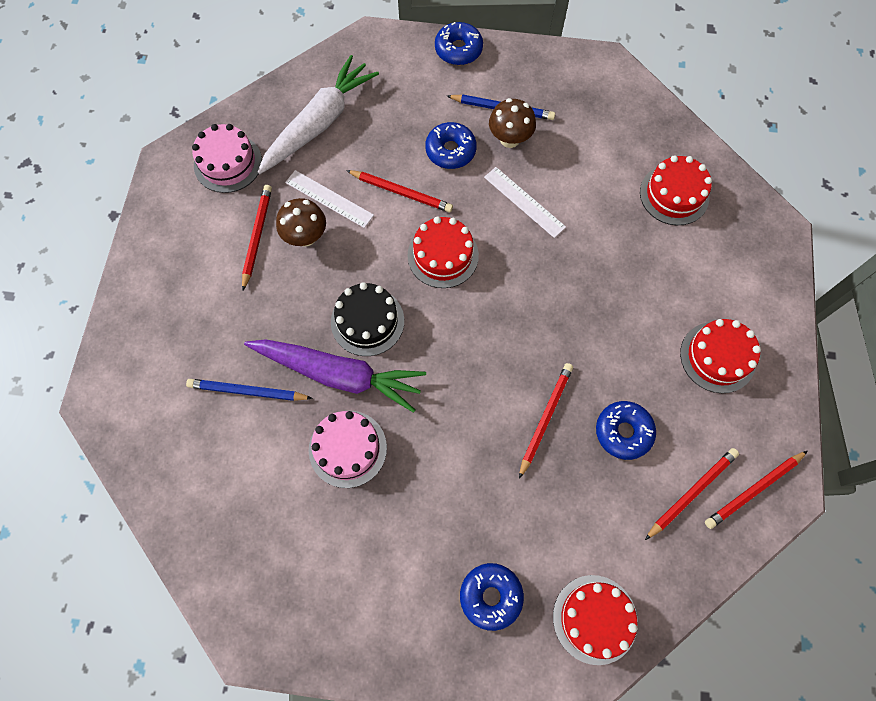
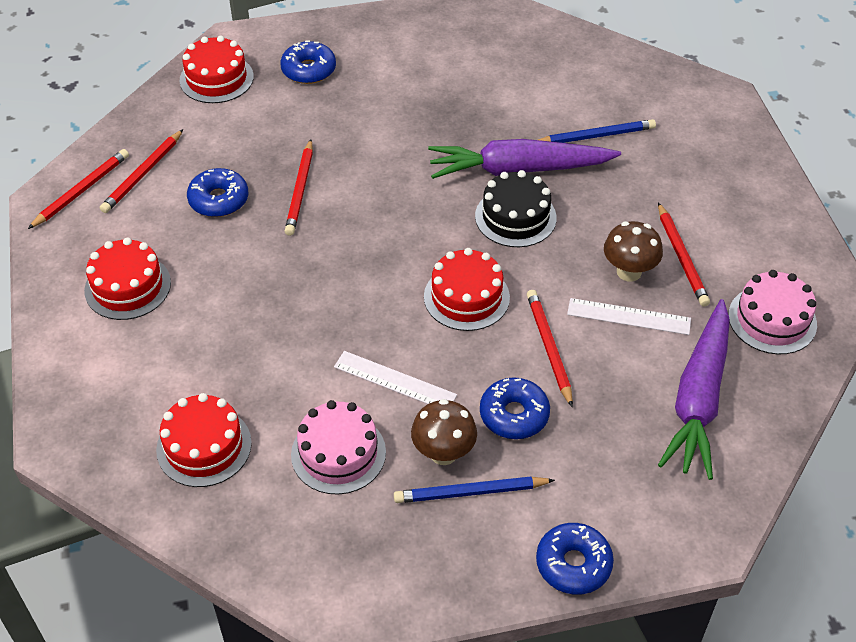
camera: 160 degrees right, 20 degrees down
white carrot [257,55,379,174] -> purple carrot [658,299,730,480]
pink cake [309,411,387,488] -> pink cake moved to [291,400,386,495]
red pencil [346,170,453,212] -> red pencil turned 75 degrees clockwise [527,290,573,407]

